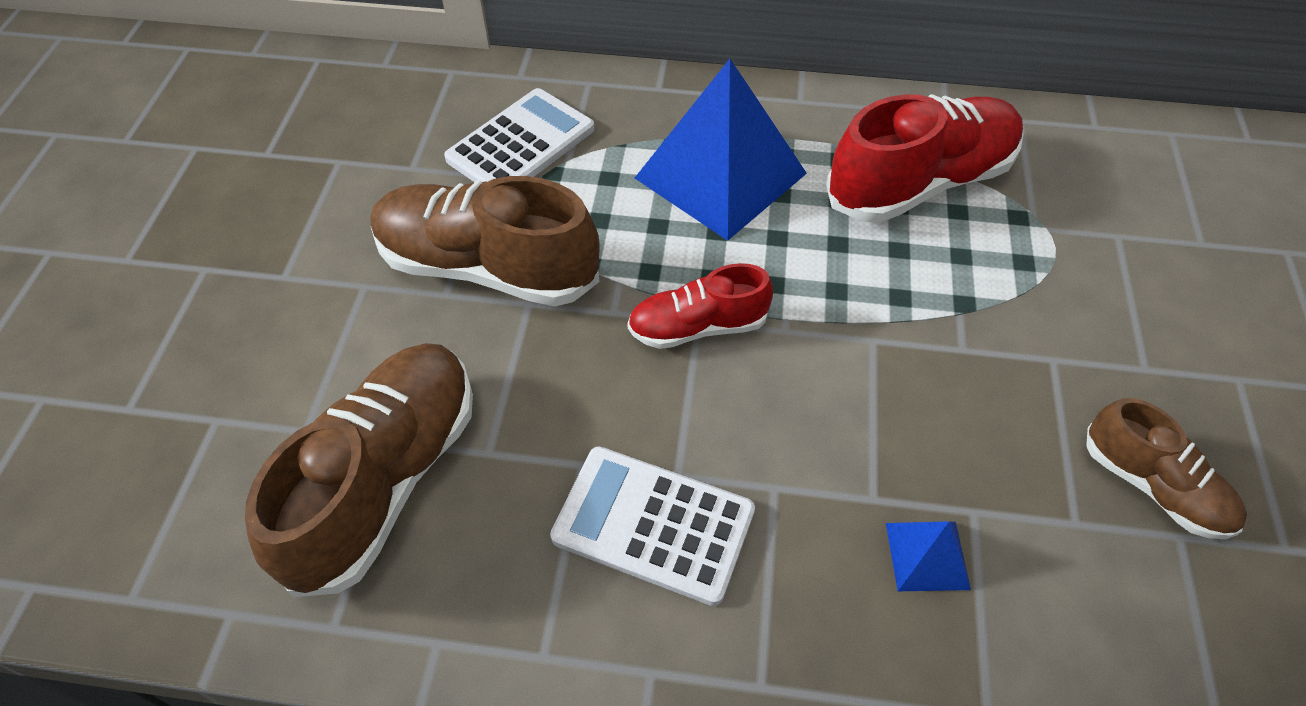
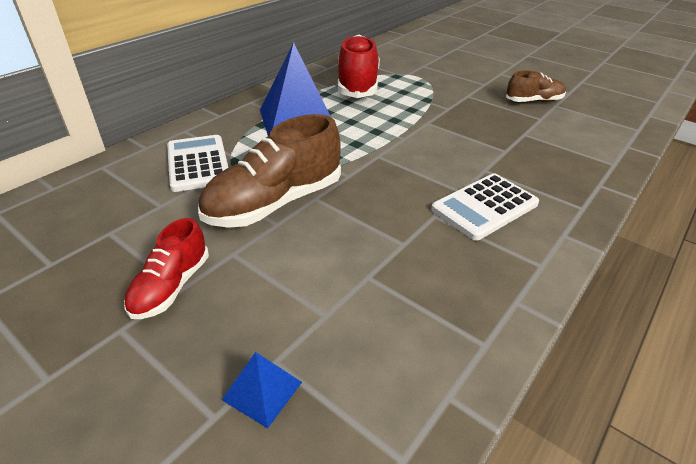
camera: 60 degrees left, 15 degrees down
brown shoe [245,343,473,597] -> none
red shoe [627,263,773,349] -> red shoe moved to [124,218,209,319]
blue pyramid [886,521,971,591] -> blue pyramid moved to [222,352,302,428]

